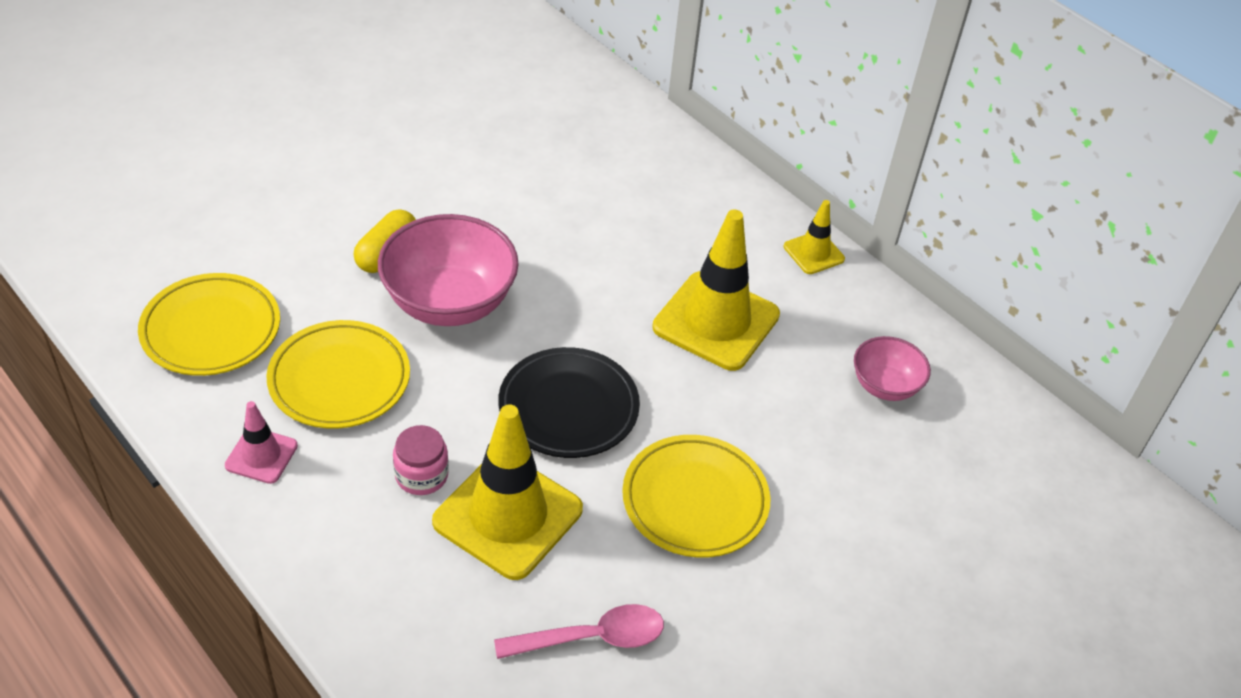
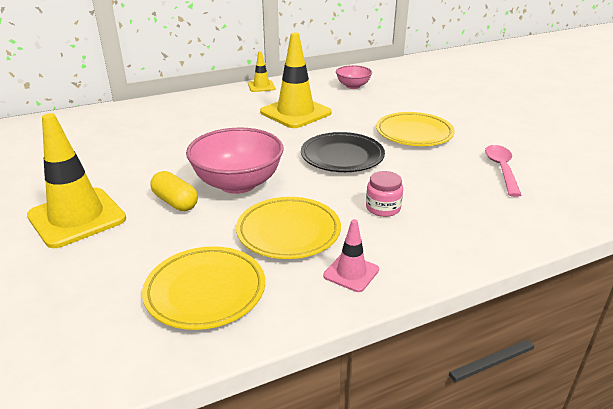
camera: 70 degrees left, 15 degrees down
yellow traffic cone [432,404,583,580] -> yellow traffic cone moved to [27,113,126,248]

